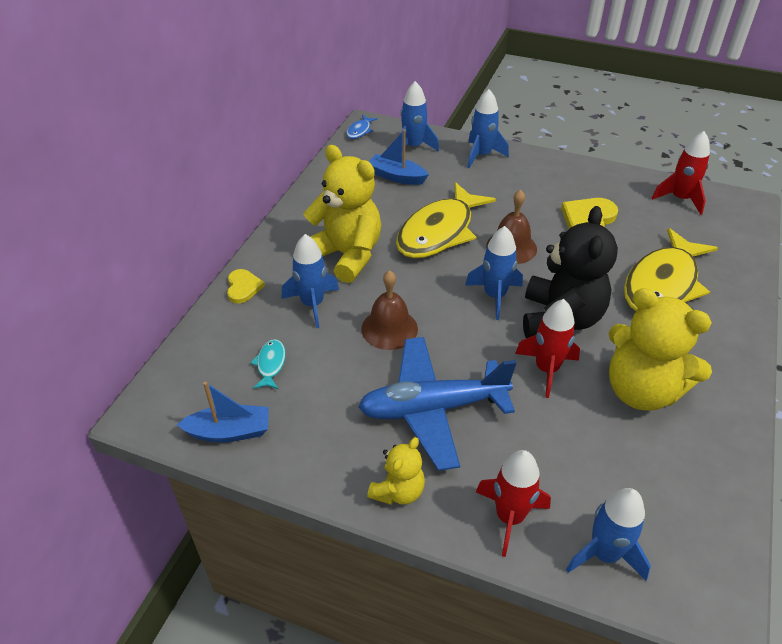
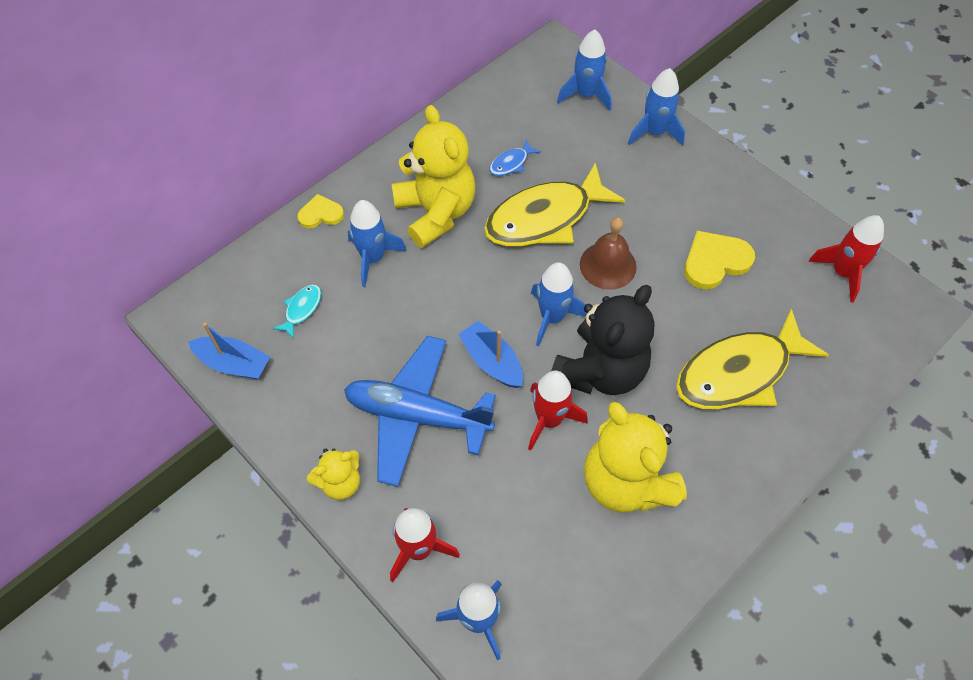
camera: 25 degrees right, 15 degrees up
yellow heart [227,269,265,303] -> yellow heart turned 120 degrees counterclockwise [297,194,344,228]
blue fish [346,115,378,139] -> blue fish moved to [489,139,541,176]
brown bell [361,270,418,350] -> none
blue boat [369,129,429,185] -> blue boat moved to [458,321,523,388]

